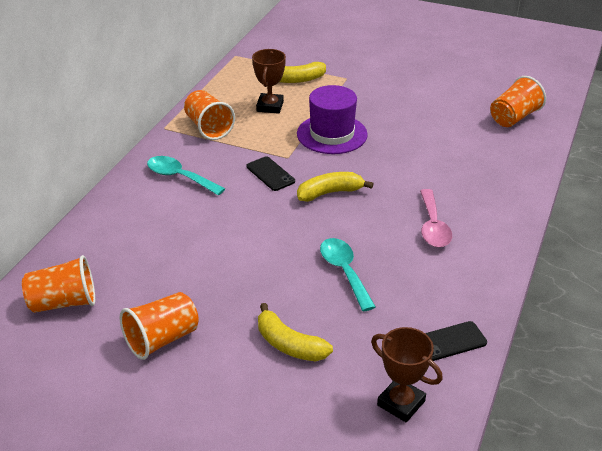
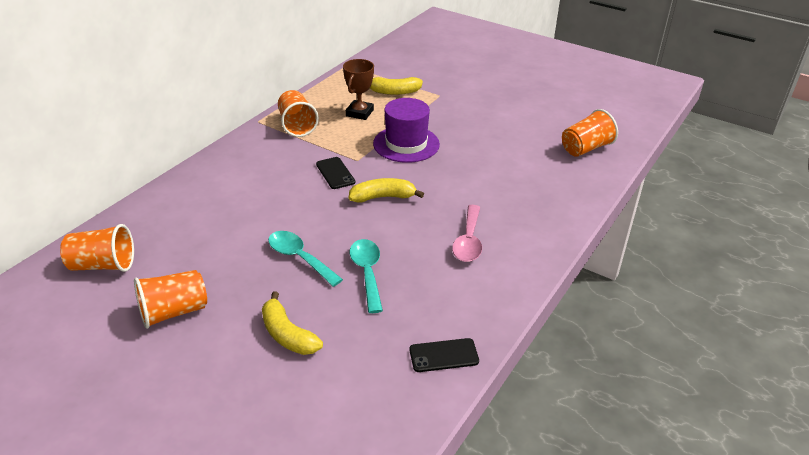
camera: 10 degrees right, 0 degrees up
turquoise spoon [147,156,225,196] -> turquoise spoon moved to [268,231,343,287]
brown trophy [371,327,443,422] -> none

